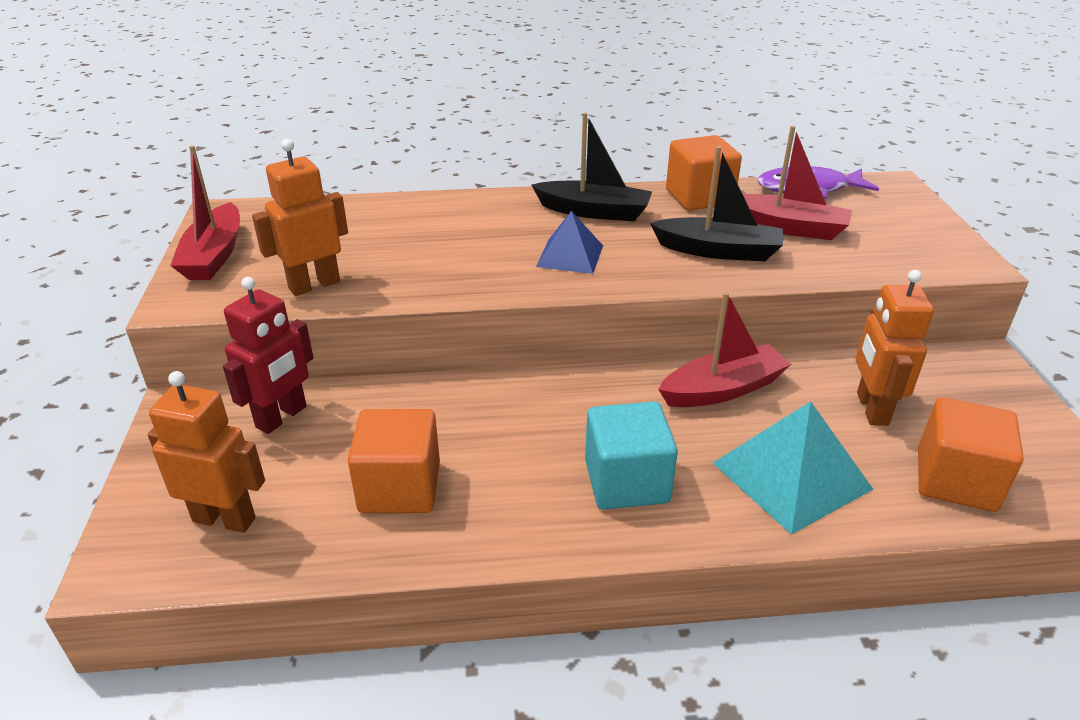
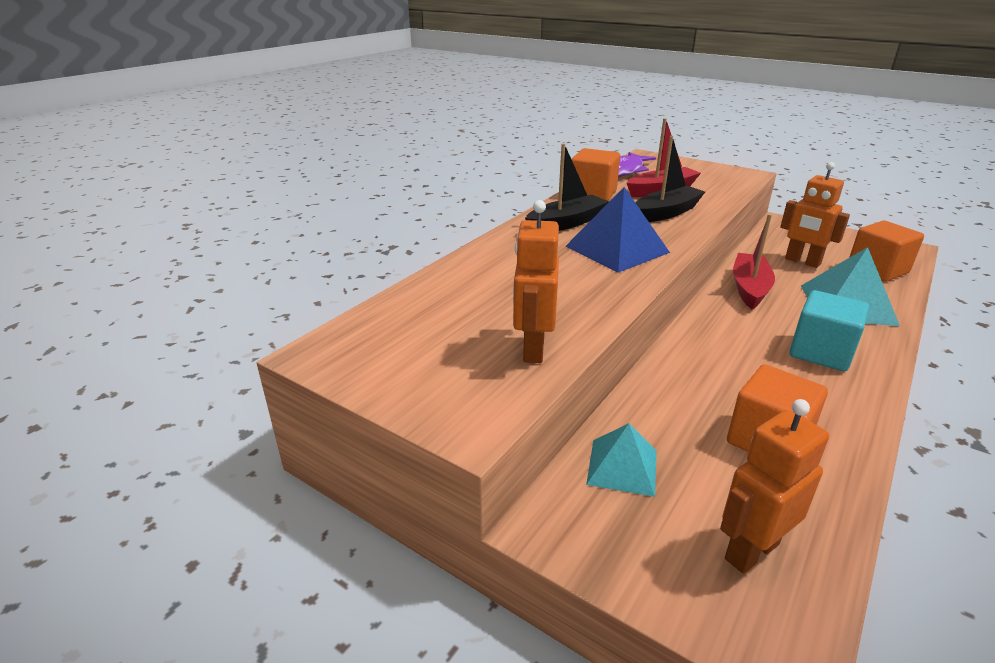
camera: 50 degrees left, 5 degrees down
red boat [170,145,240,280] -> none
red robot [223,277,314,434] -> turquoise pyramid [586,423,657,497]
blue pyramid [536,211,603,274] -> blue pyramid [565,187,670,273], size x1.59

